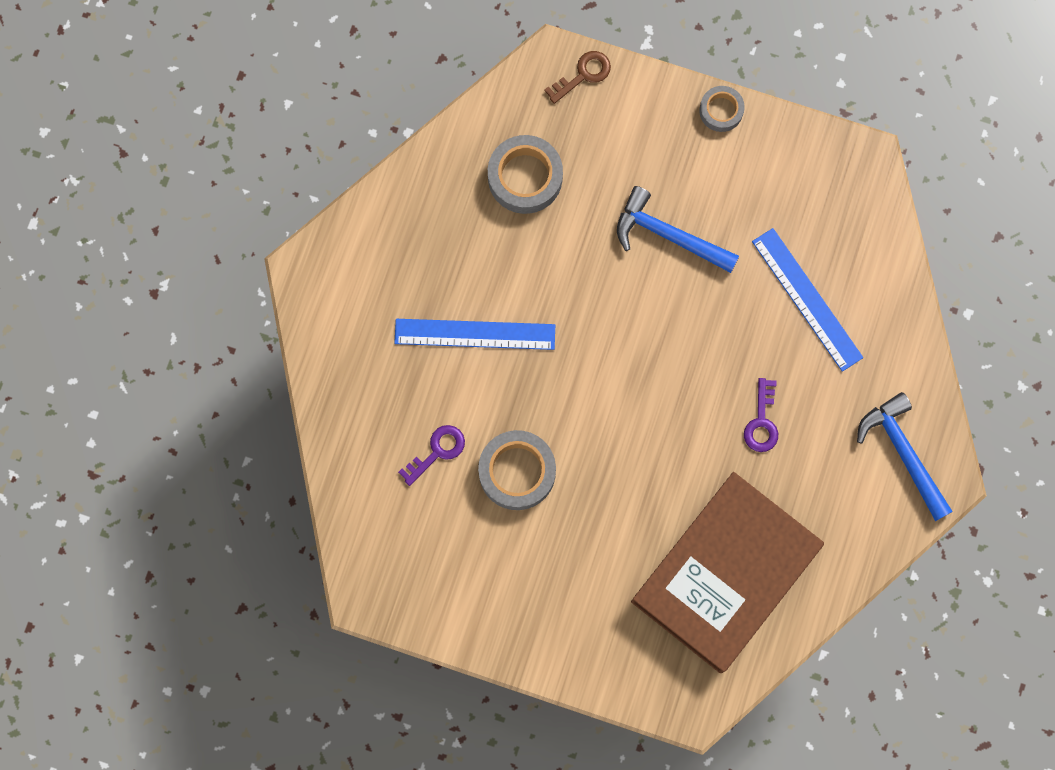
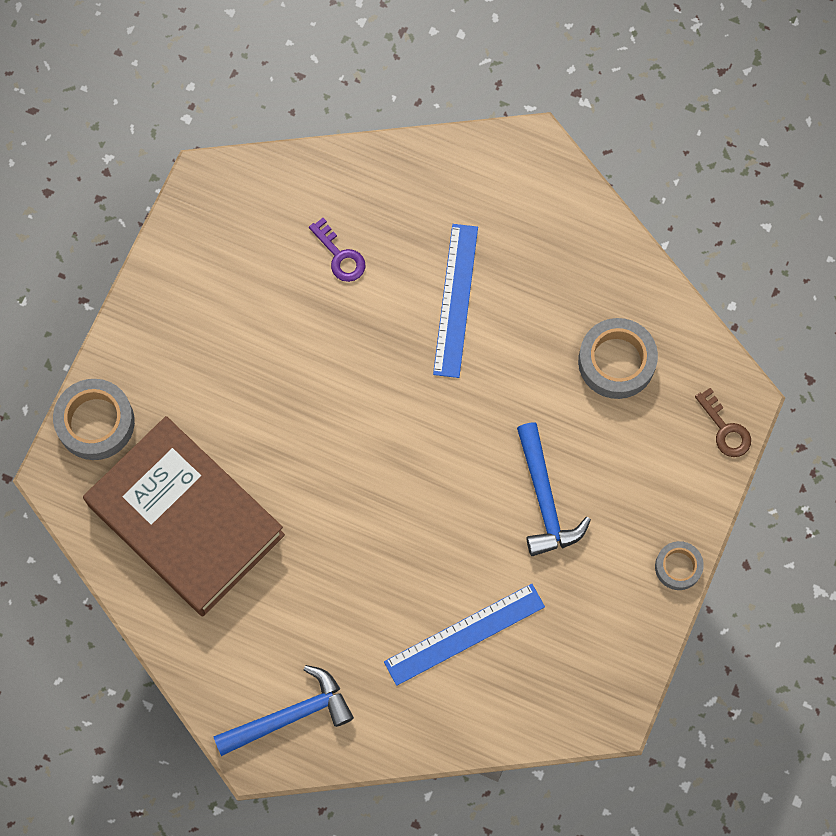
camera: 95 degrees right, 5 degrees down
grey tape [478,430,556,510] -> grey tape moved to [53,379,135,460]
blue hammer [617,186,739,273] -> blue hammer turned 135 degrees clockwise [517,423,591,556]
purple key [744,378,778,452] -> none

